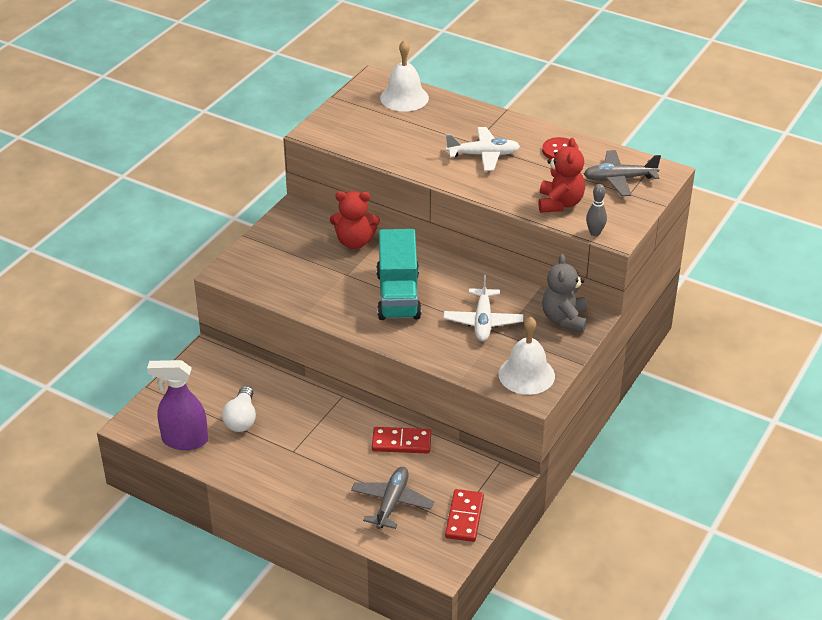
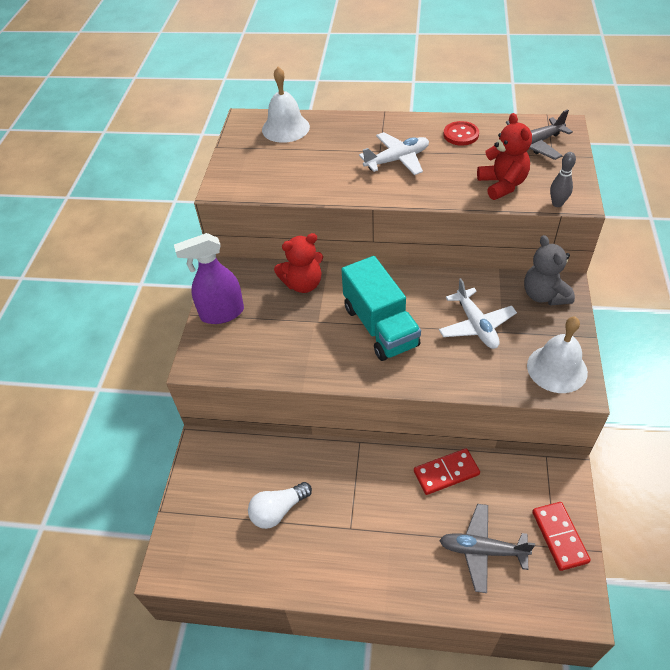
camera: 20 degrees left, 10 degrees up
purple spray bottle [147,360,208,450] -> purple spray bottle moved to [174,233,244,324]
white light bulb [222,386,256,432] -> white light bulb turned 75 degrees clockwise [248,482,312,529]
grey plane [351,467,434,529] -> grey plane turned 75 degrees counterclockwise [439,504,535,593]

